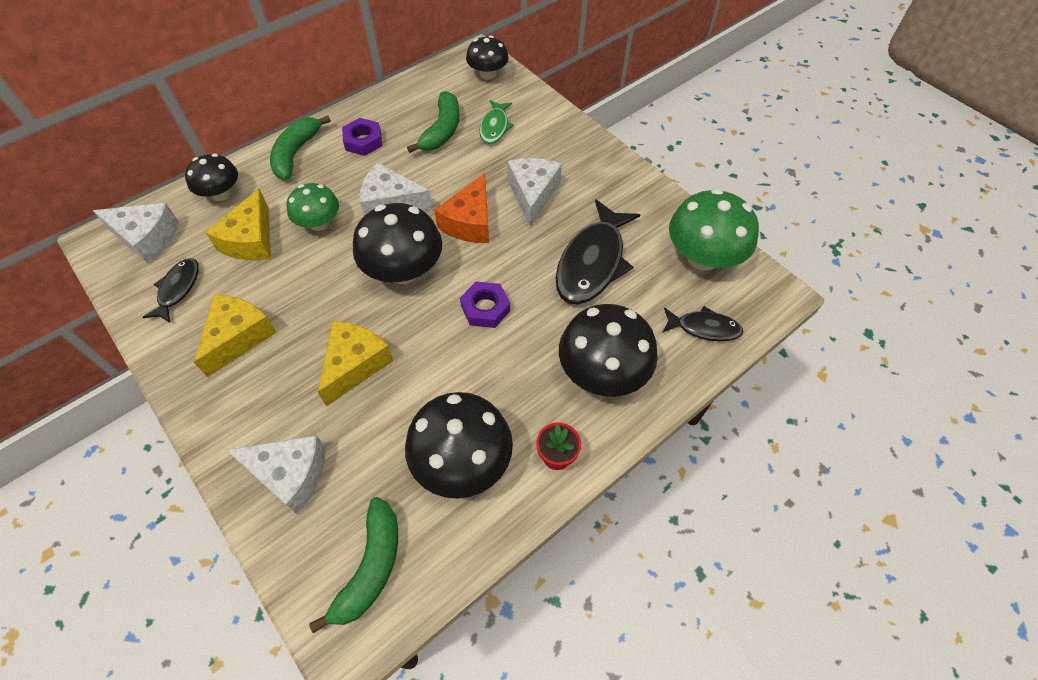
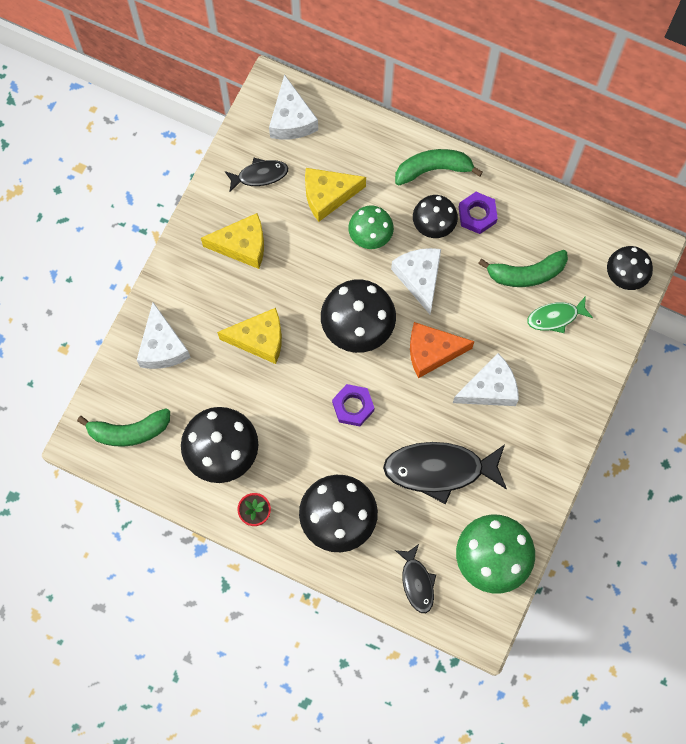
camera: 65 degrees right, 15 degrees up
black mushroom [185,154,238,201] -> black mushroom moved to [413,195,458,238]

